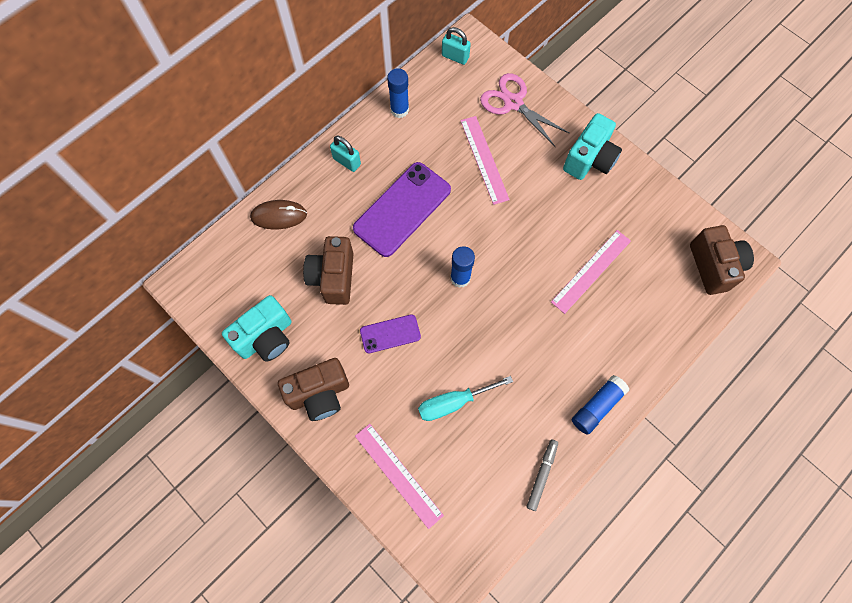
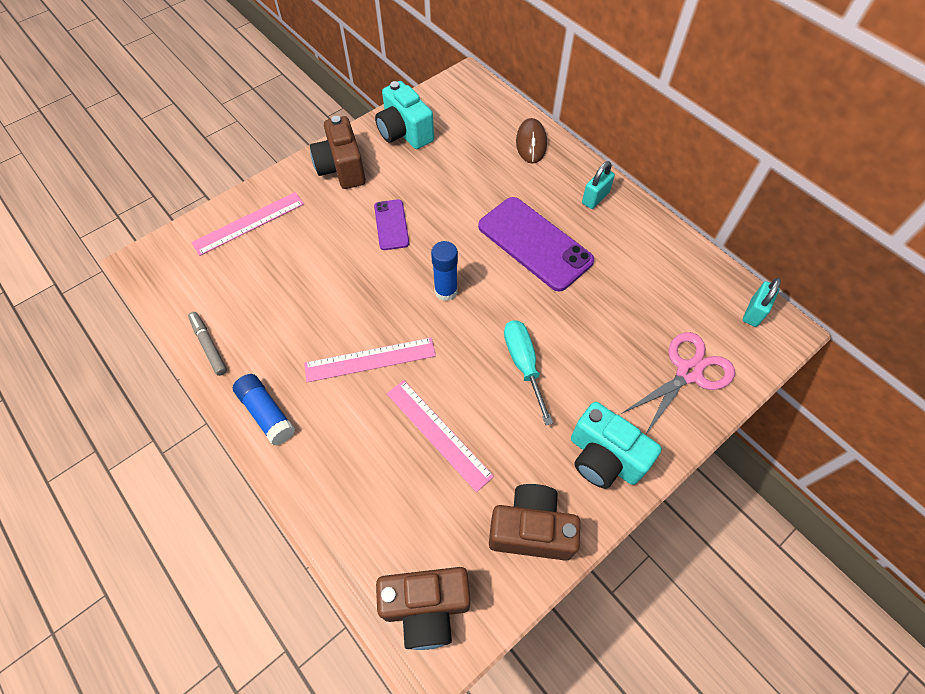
camera: 95 degrees right, 10 degrees down
brown camera [303,236,354,305] -> brown camera moved to [489,484,581,561]
blue glue stick [387,68,409,118] -> none
turquoise screwdriver [418,376,513,421] -> turquoise screwdriver moved to [504,320,553,425]
pink ruler [460,116,510,205] -> pink ruler moved to [304,338,436,382]
grey marker [527,440,558,511] -> grey marker turned 150 degrees counterclockwise [188,312,227,376]

